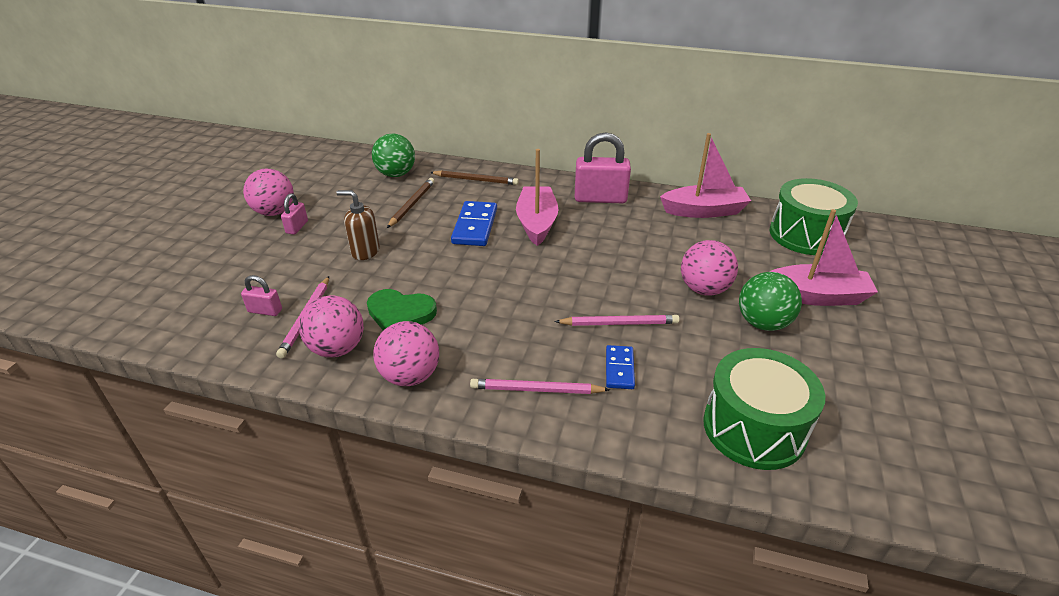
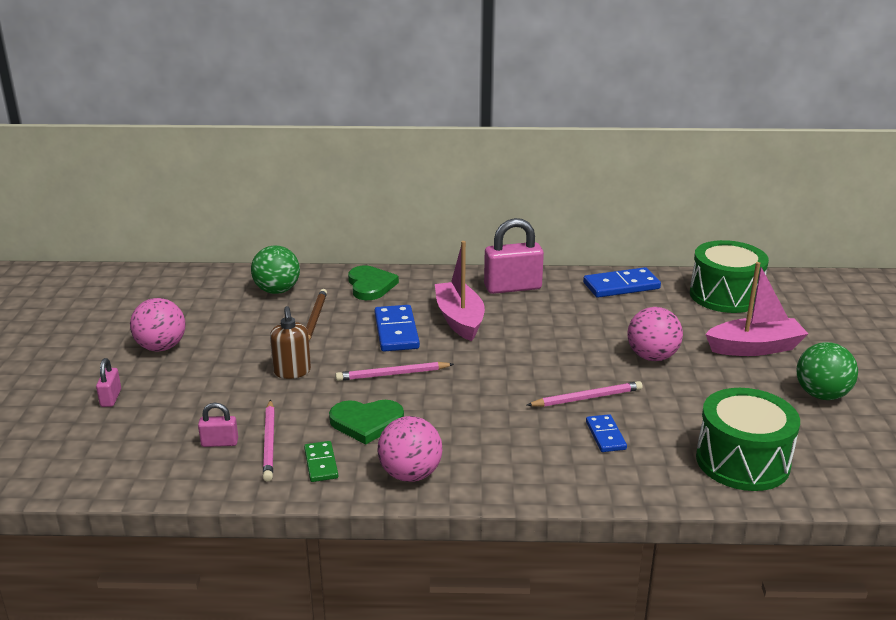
camera: 15 degrees left, 10 degrees down
pink padlock [281,194,308,235] -> pink padlock moved to [96,358,121,407]
pink ball [299,296,364,357] -> green domino [304,441,338,482]
brown soap dispenser [337,190,380,260] -> brown soap dispenser turned 105 degrees counterclockwise [270,306,311,379]
brown pencil [430,170,519,185] -> green heart [348,266,399,300]
pink pencil [470,379,610,394] -> pink pencil moved to [335,362,454,381]
pink boat [660,133,751,218] -> blue domino [583,267,661,298]
green ball [739,272,802,331] -> green ball moved to [796,342,858,400]

